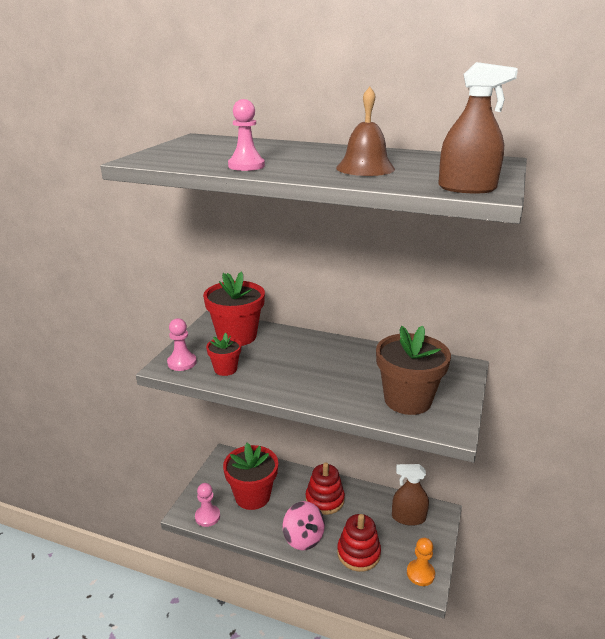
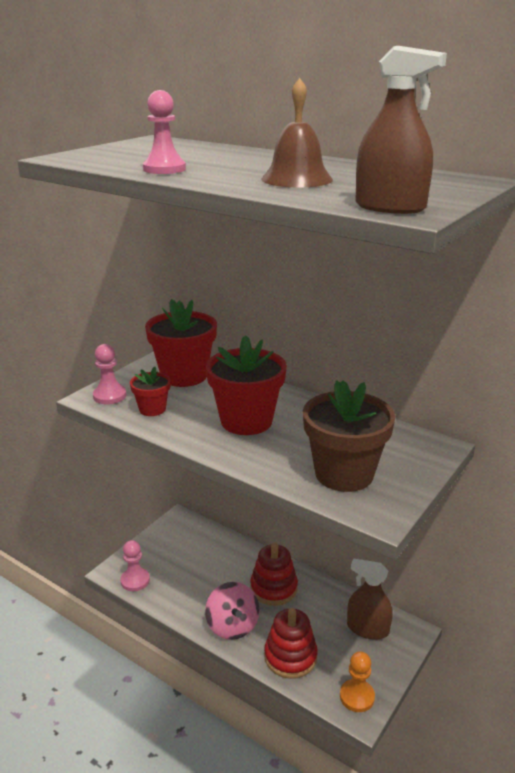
camera: 15 degrees right, 0 degrees up
red flower pot [223,443,278,510] -> red flower pot moved to [206,335,287,435]

